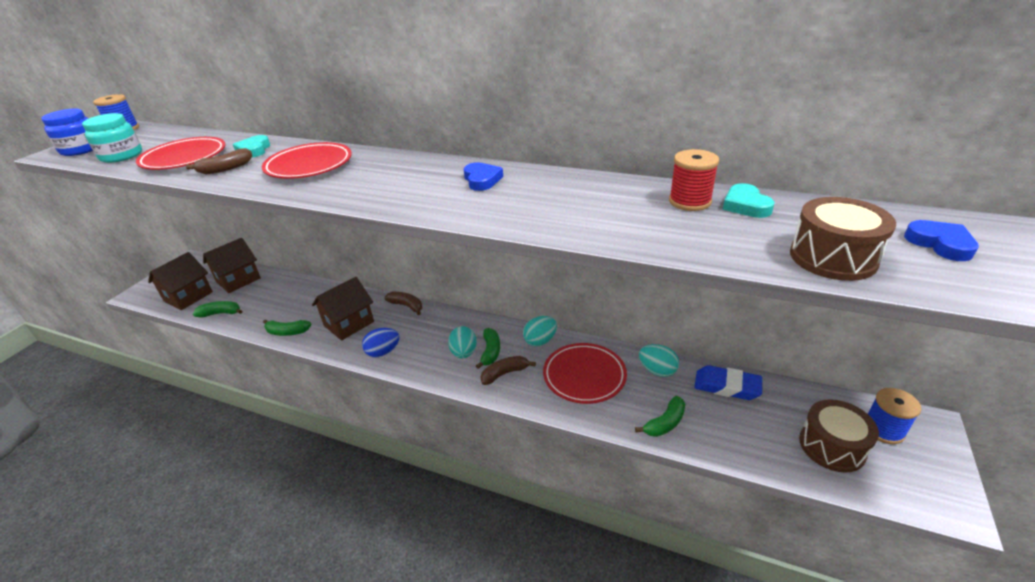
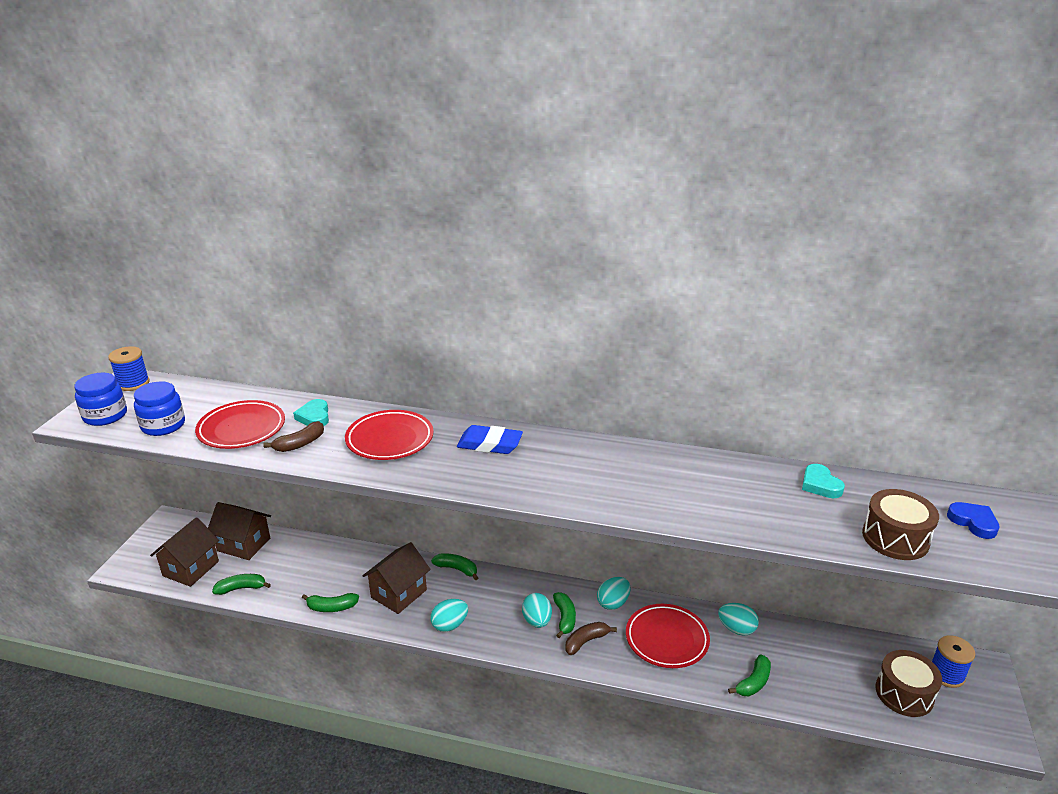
camera: 10 degrees left, 5 degrees down
turquoise jar [82,113,142,163] -> blue jar [134,381,185,436]
brown house [203,238,261,293] -> brown house turned 75 degrees clockwise [208,502,271,560]
blue egg [362,328,400,357] -> turquoise egg [430,599,468,632]
brown banana [384,292,422,315] -> green banana [431,553,478,580]
blue heart [464,162,503,191] -> none
red spool [669,149,719,211] -> none
blue eraser [694,365,762,400] -> blue eraser moved to [457,425,523,454]

